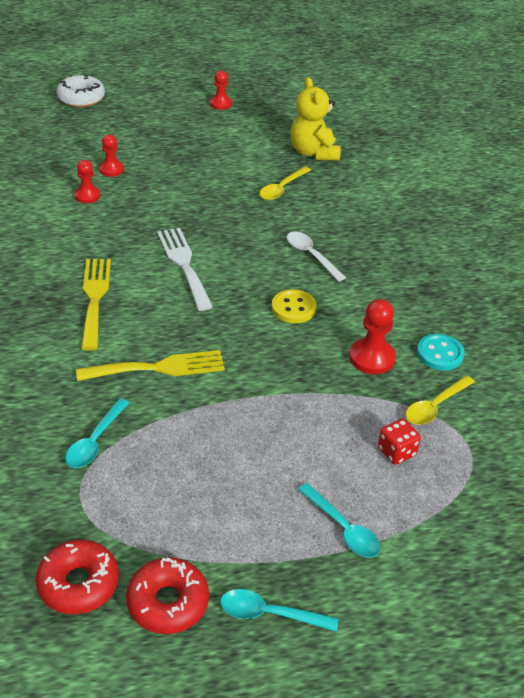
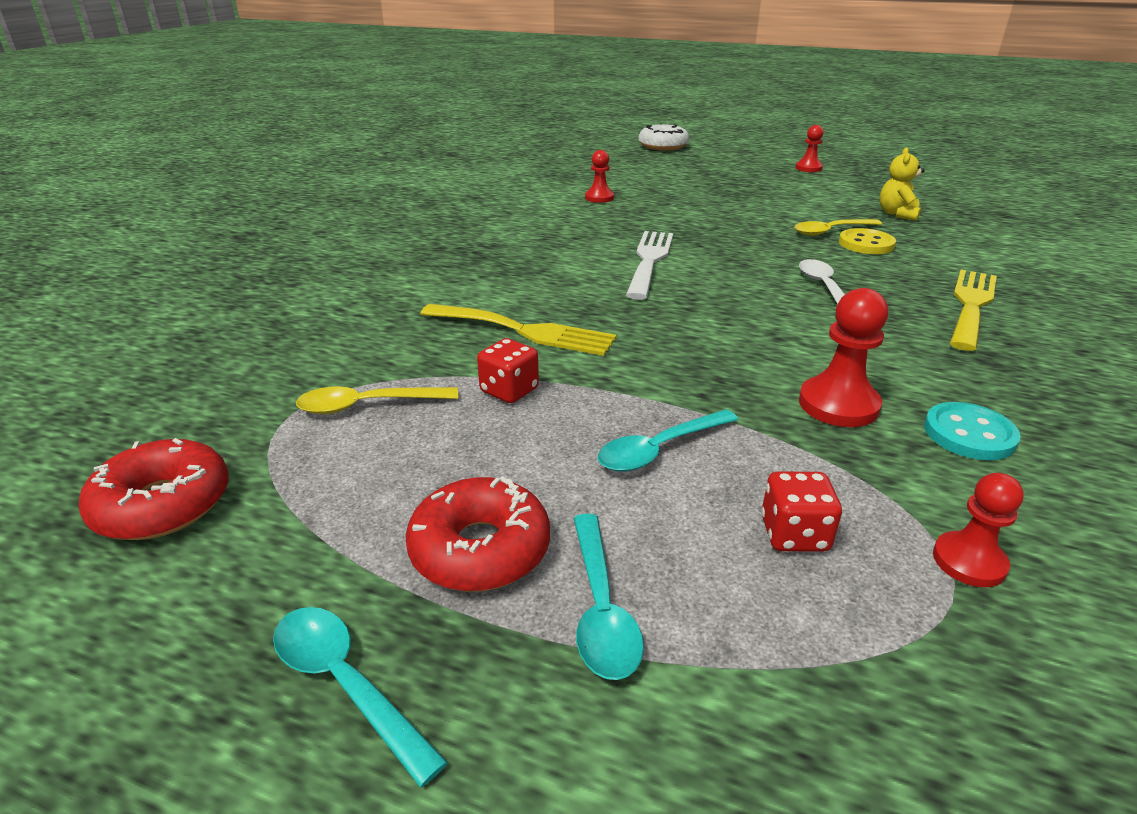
camera: 35 degrees right, 10 degrees down
turquoise spoon [65,398,129,468] -> turquoise spoon moved to [598,409,738,472]
yellow fork [81,259,111,351] -> yellow fork moved to [950,270,997,351]
red pawn [99,134,124,177] -> red pawn moved to [933,473,1024,587]
red donut [126,557,209,634] -> red donut moved to [405,476,550,592]
yellow button [272,289,316,323] -> yellow button moved to [839,228,896,254]
yellow teddy bear [290,77,341,161] -> yellow teddy bear [880,147,925,221], size x0.63
yellow spoon [406,376,475,425] -> yellow spoon moved to [296,386,458,414]
none -> red dice [477,338,539,403]

